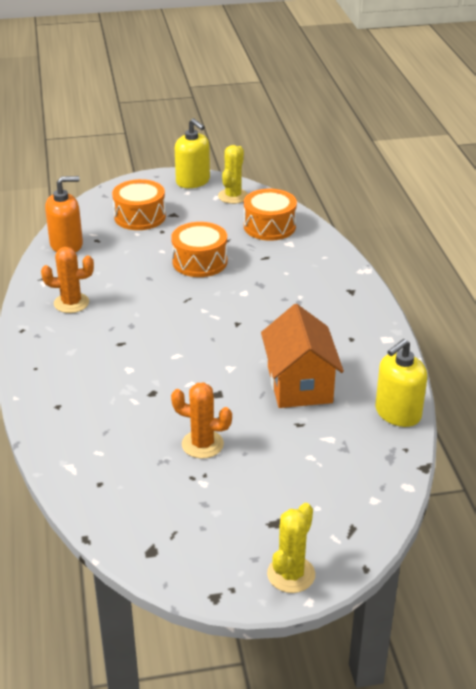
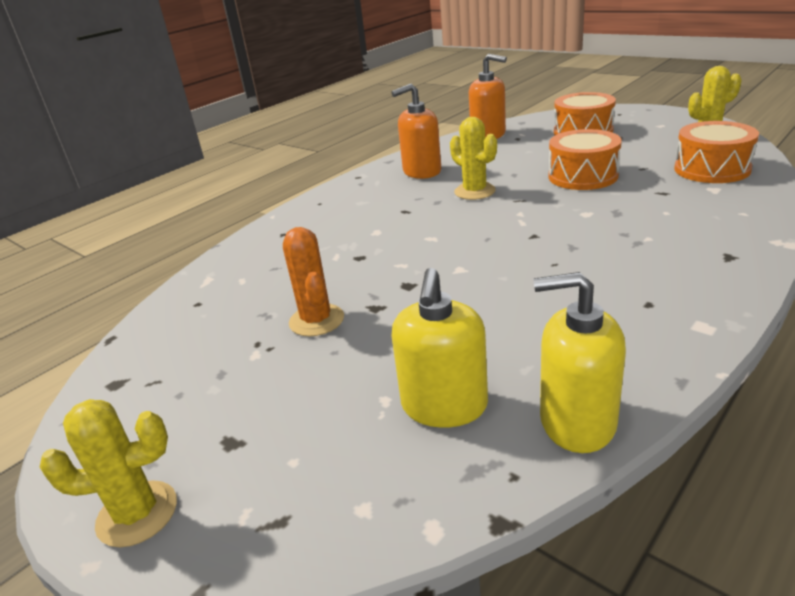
camera: 55 degrees right, 5 degrees down
orange cactus [41,247,94,313] -> orange soap dispenser [391,84,441,179]
yellow soap dispenser [175,118,210,188] -> yellow soap dispenser moved to [392,268,488,428]
orange house [261,304,344,408] -> none
none -> yellow cactus [450,117,497,200]

